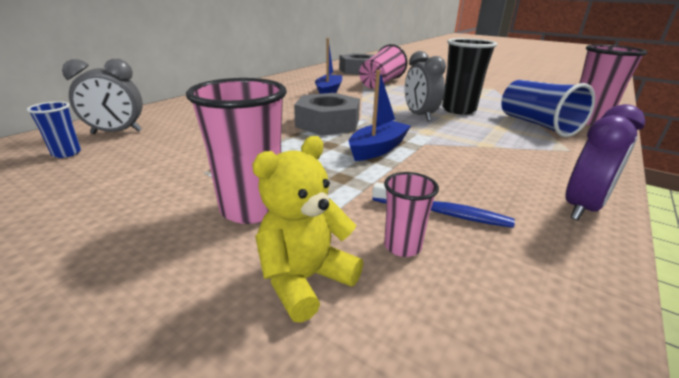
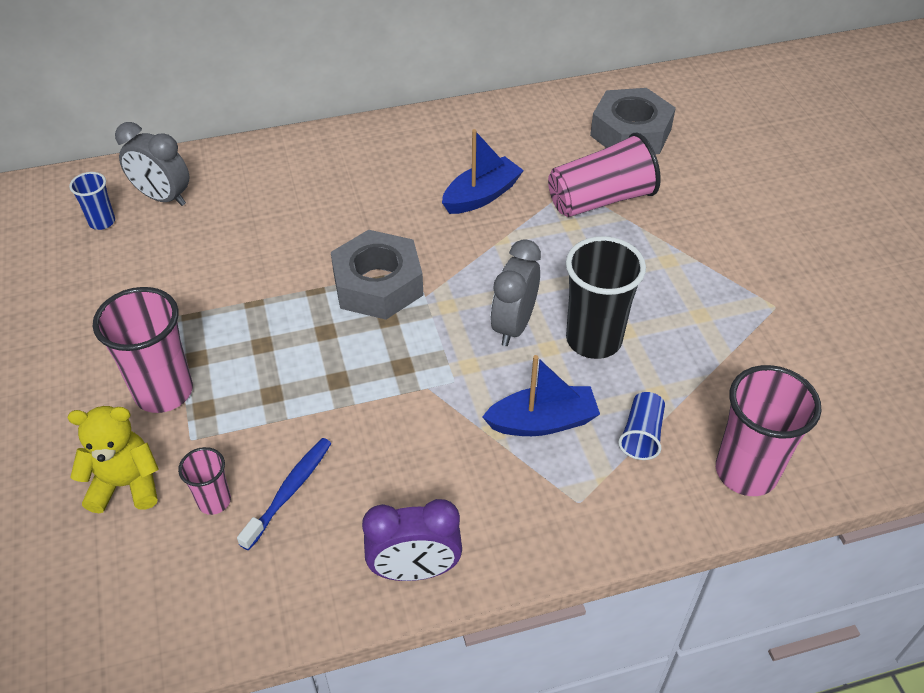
camera: 40 degrees right, 20 degrees up
blue boat [349,70,411,161] -> blue boat moved to [482,355,600,436]
blue toothbrush [372,182,515,228] -> blue toothbrush turned 120 degrees counterclockwise [237,438,332,551]
blue cup [501,80,595,137] -> blue cup [618,392,665,460], size x0.52

